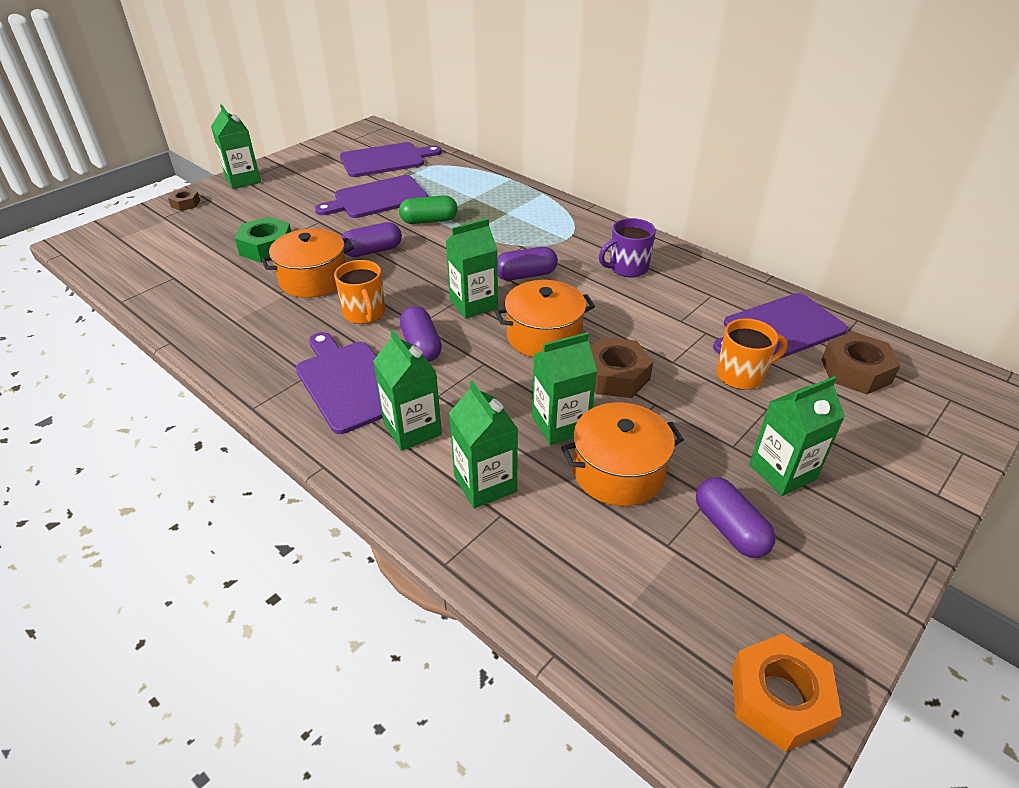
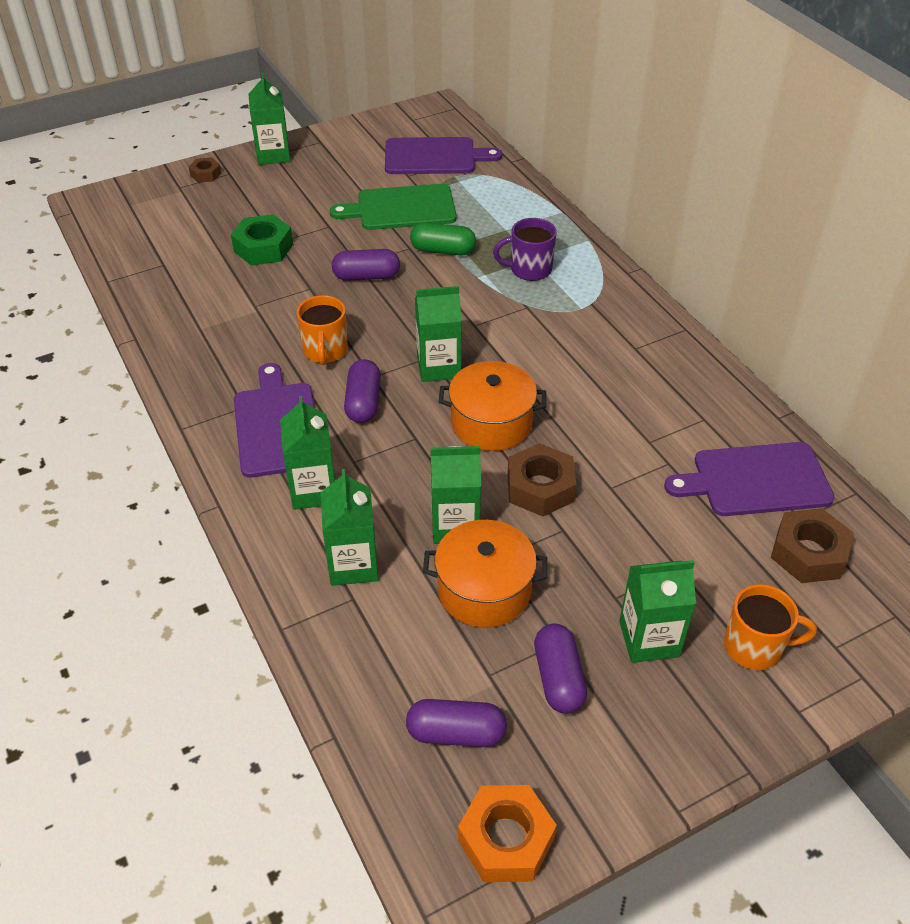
camera: 20 degrees right, 5 degrees up
orange pot [261,228,354,298] -> none
purple cutting board [315,175,428,218] -> green cutting board [330,184,457,230]
purple capsule [497,247,558,280] -> purple capsule moved to [406,699,507,747]
purple mug [599,218,656,278] -> purple mug moved to [493,218,557,281]
orange mug [717,318,788,390] -> orange mug moved to [724,584,817,670]

